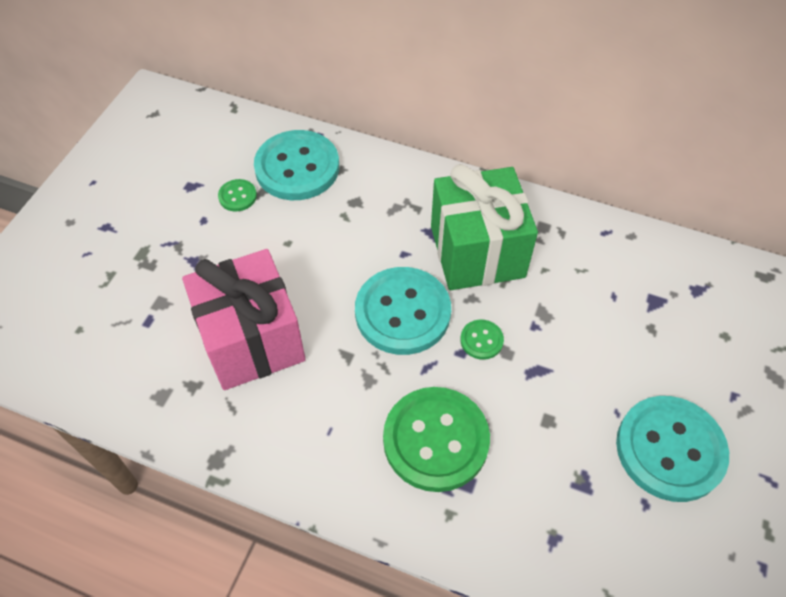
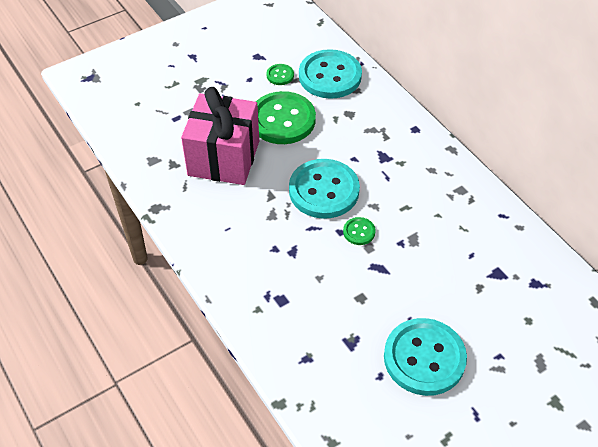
camera: 35 degrees right, 5 degrees down
green button [383,387,490,492] -> green button moved to [256,91,316,144]
green gift [431,164,538,290] -> none

